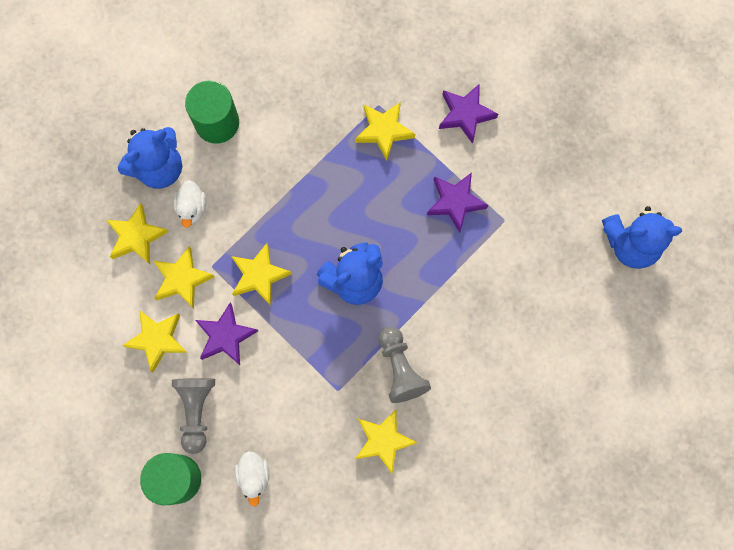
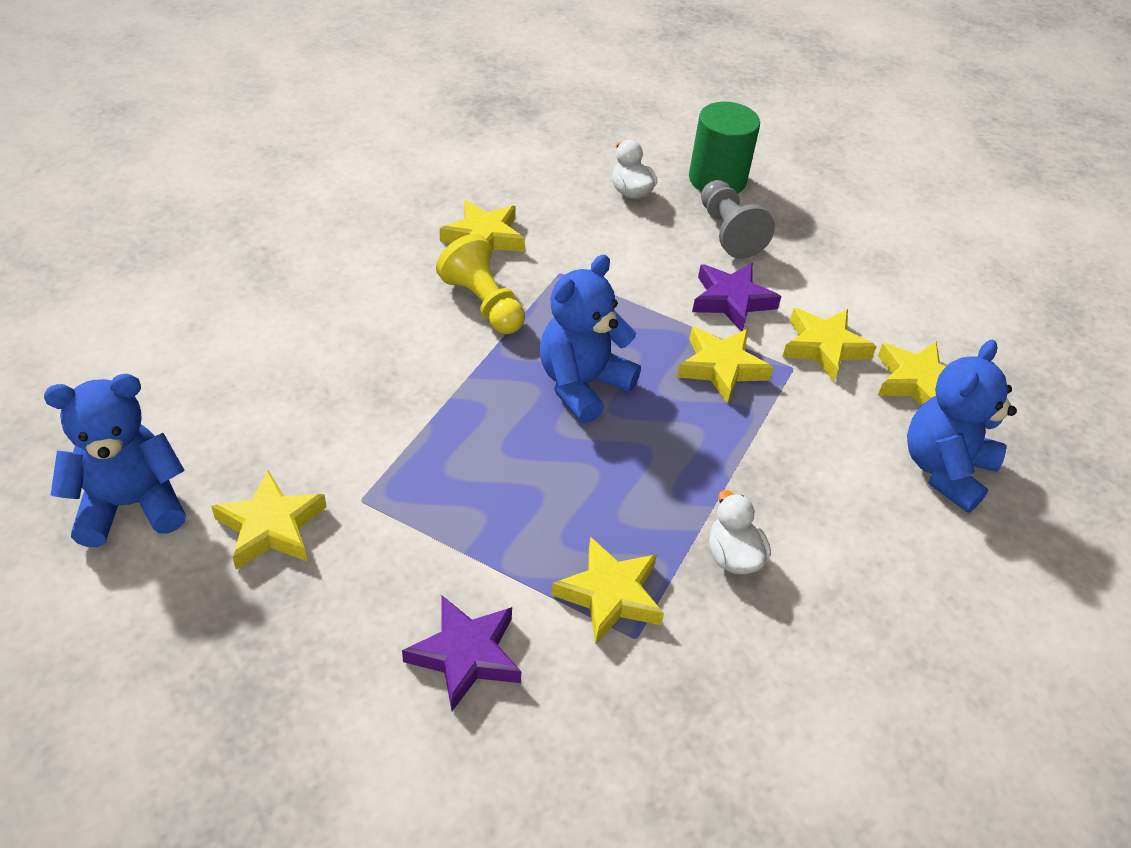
camera: 160 degrees right, 30 degrees down
yellow star [122,310,187,372] -> yellow star moved to [211,470,326,569]
white duck [173,180,206,228] -> white duck moved to [709,490,771,574]
green cylinder [185,81,239,144] -> none
grey pawn [379,326,431,403] -> yellow pawn [436,234,525,334]
purple star [427,172,488,233] -> none

